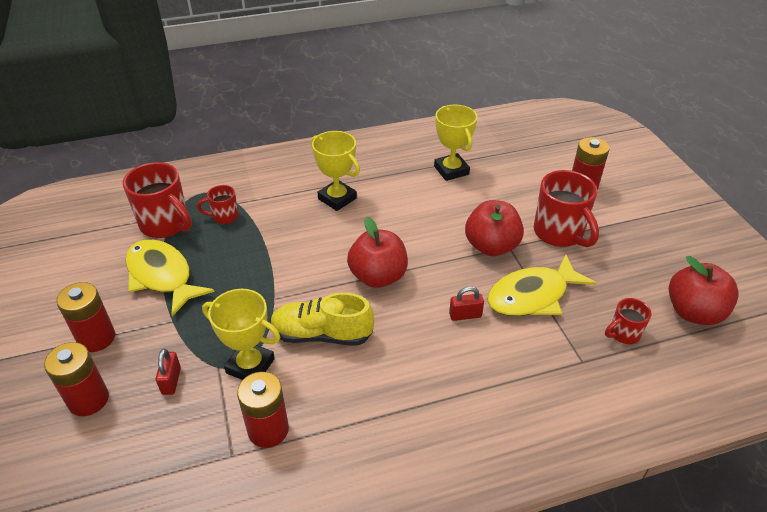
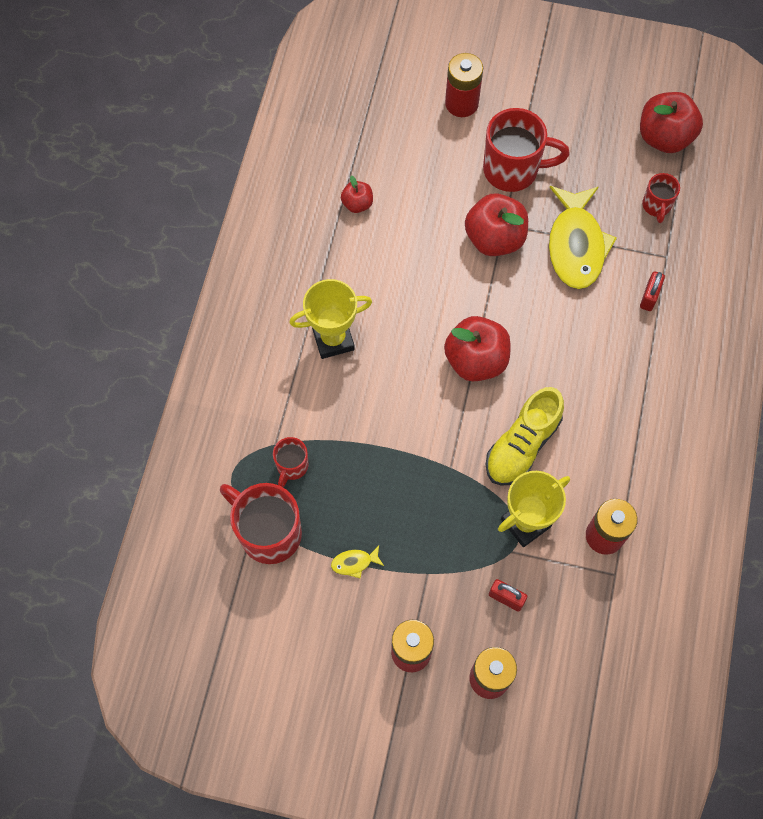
camera: 60 degrees left, 25 degrees up
red mug [123,162,192,238] -> red mug turned 120 degrees counterclockwise [220,483,302,564]
yellow fish [126,239,215,316] -> yellow fish [331,546,384,578], size x0.40
yellow trophy [434,105,477,181] -> red apple [341,175,373,213]
red padlock [449,286,484,321] -> red padlock moved to [640,271,665,311]

